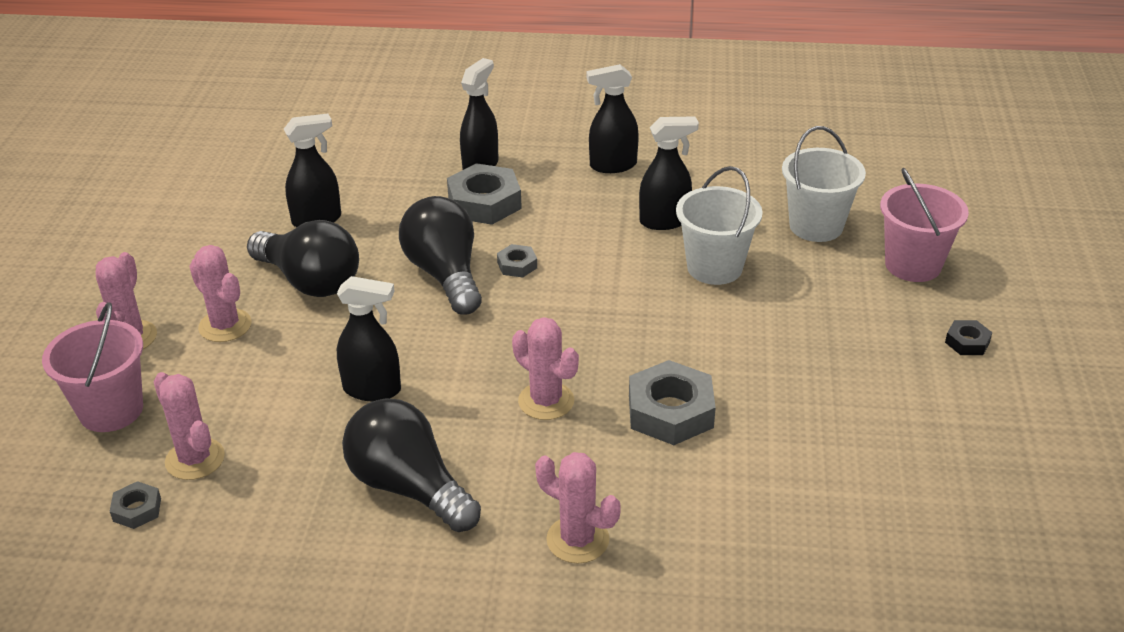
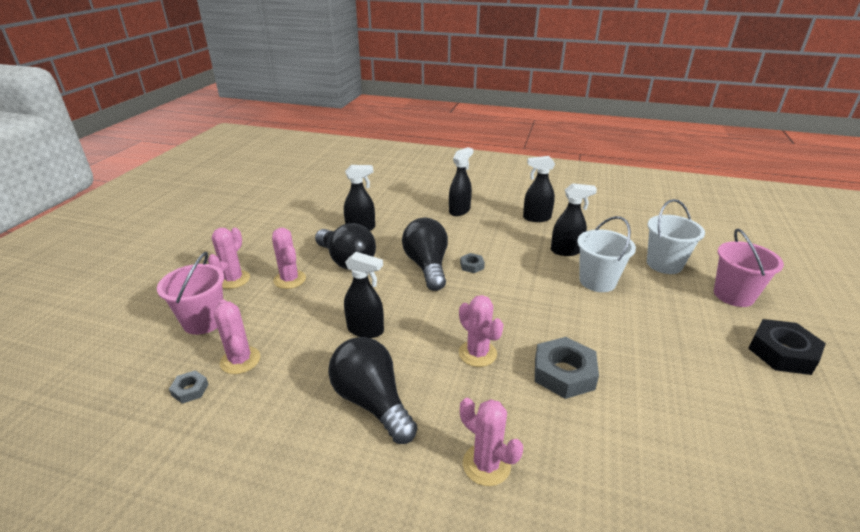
camera: 10 degrees right, 5 degrees down
grey nut [447,163,522,225] -> none
black nut [945,320,992,355] -> black nut [748,319,826,375], size x2.00

